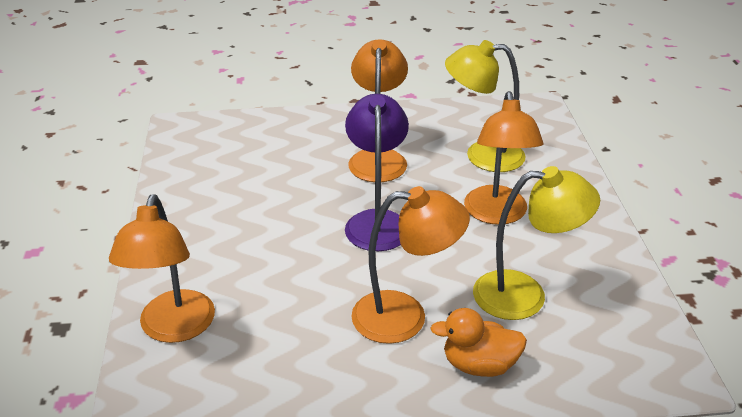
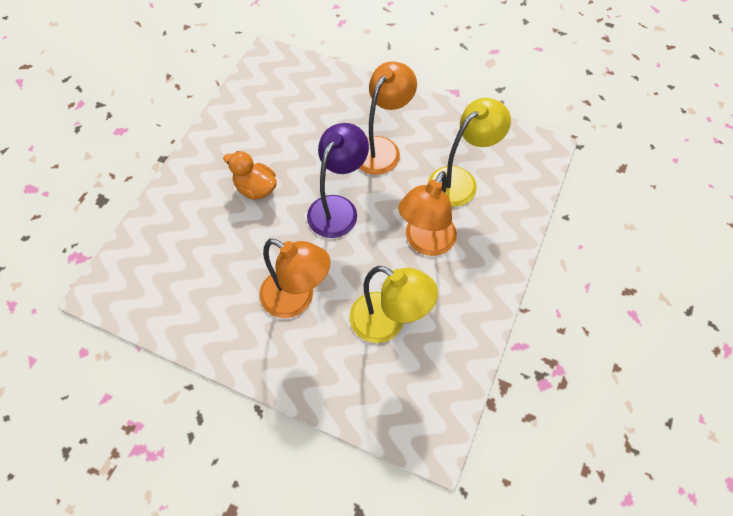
camera: 30 degrees right, 25 degrees up
orange lamp [109,194,215,343] -> none
orange duck [430,308,527,377] -> orange duck moved to [223,151,277,200]
yellow lamp [445,40,526,172] -> yellow lamp turned 105 degrees clockwise [428,98,511,207]

